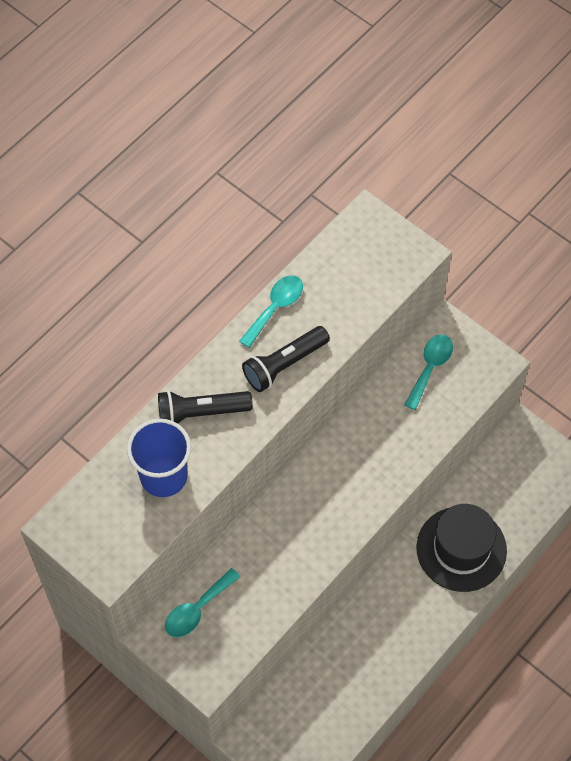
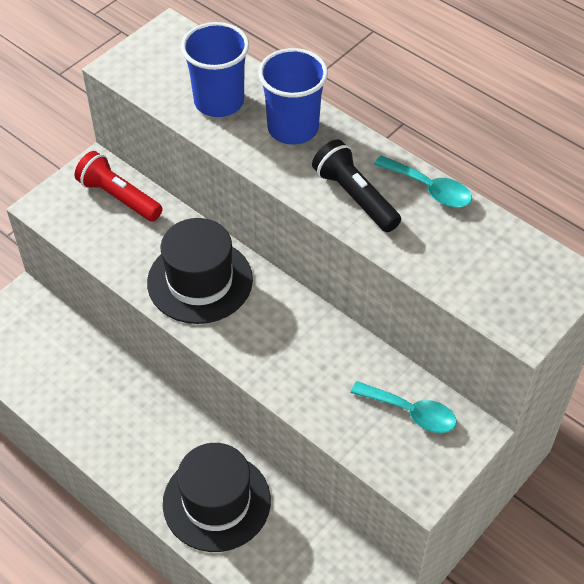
camera: 90 degrees right, 10 degrees down
black flashlight [158,390,253,424] -> blue cup [258,48,328,144]
turquoise spoon [165,568,240,637] -> red flashlight [75,151,163,222]
none -> black hat [147,218,253,324]

